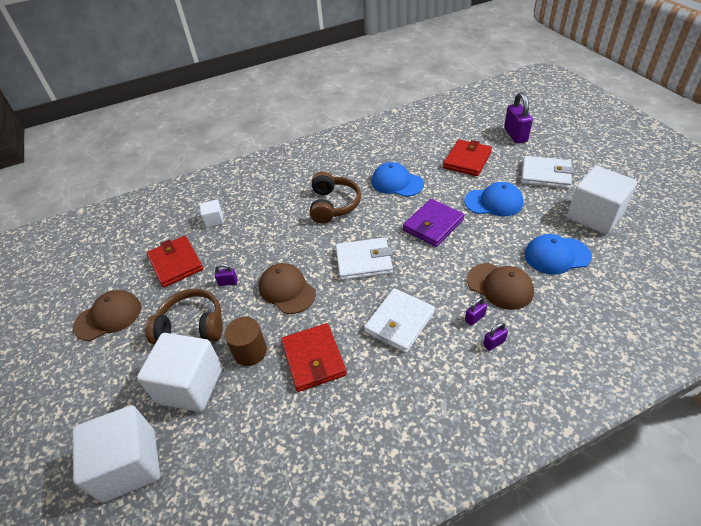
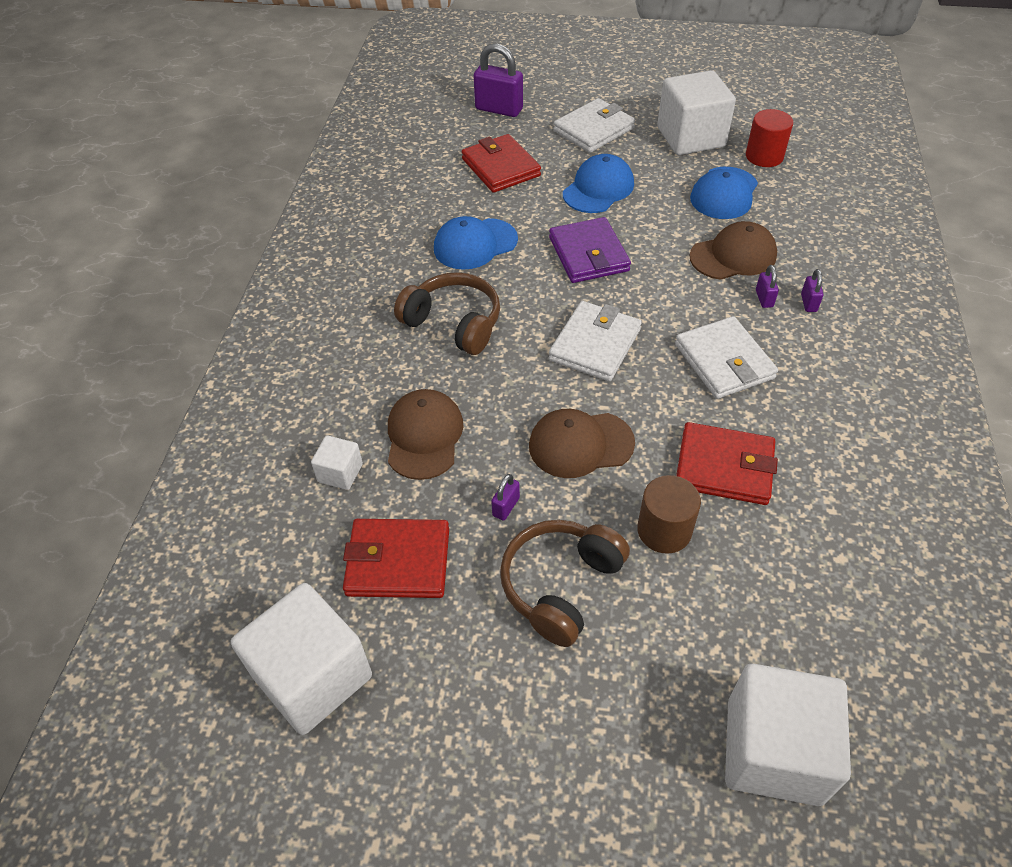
camera: 60 degrees left, 5 degrees up
brown cap [73,290,141,341] -> brown cap moved to [388,389,464,480]
white cube [137,333,222,412] -> white cube moved to [231,583,372,735]
none -> red cylinder [746,109,793,167]

